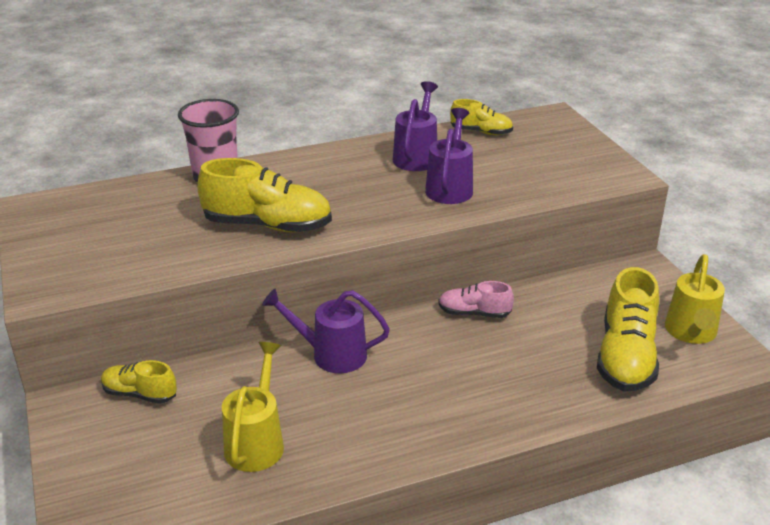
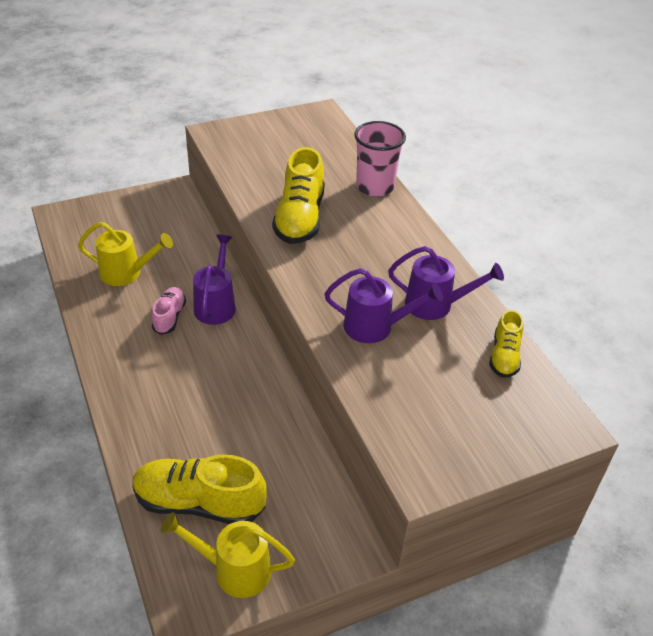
camera: 85 degrees right, 10 degrees up
yellow shoe [101,360,177,404] -> none
pink shoe [438,281,514,318] -> pink shoe moved to [152,287,186,335]

